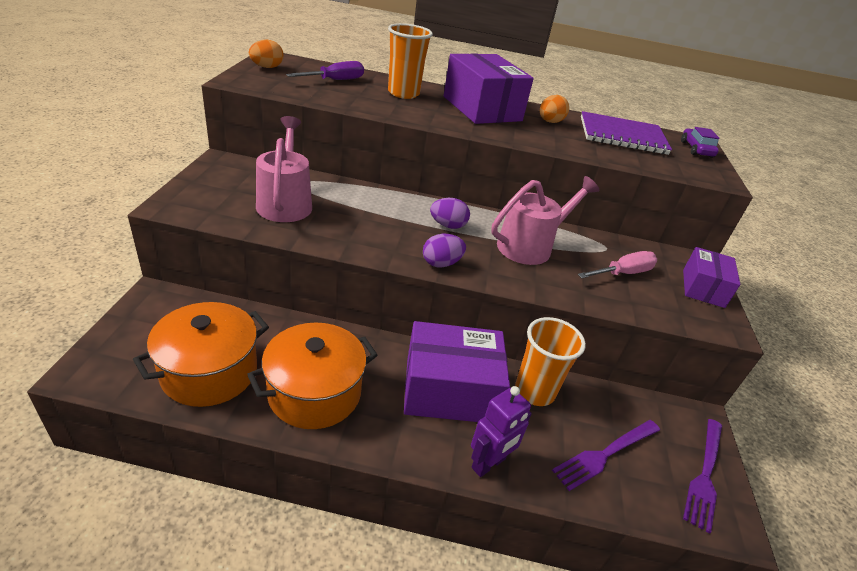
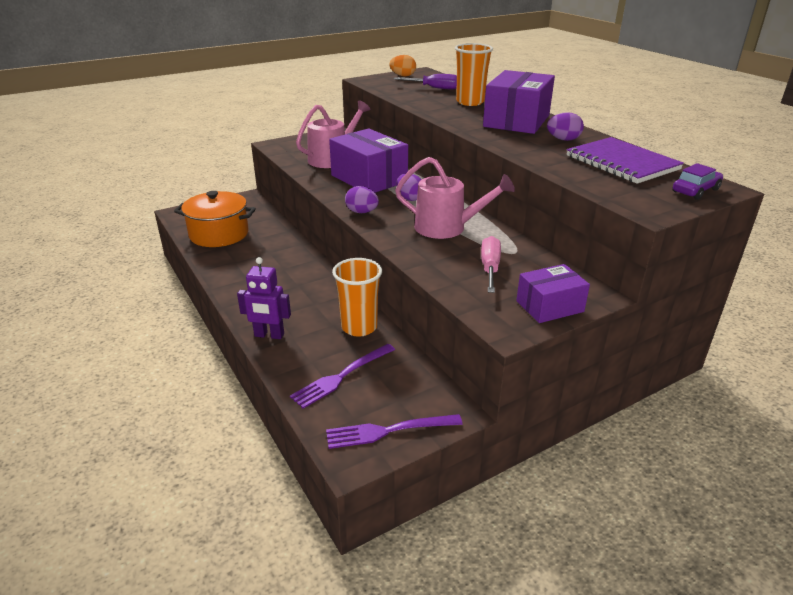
camera: 55 degrees right, 5 degrees down
orange pot [247,323,378,429] -> none
purple box [404,321,510,422] -> purple box moved to [329,128,408,193]
orange egg [540,95,569,123] -> purple egg [547,112,584,141]
purple fork [552,420,660,491] -> purple fork turned 60 degrees counterclockwise [290,344,395,409]
pink screwdriver [578,251,657,278] -> pink screwdriver turned 105 degrees counterclockwise [481,236,501,293]

